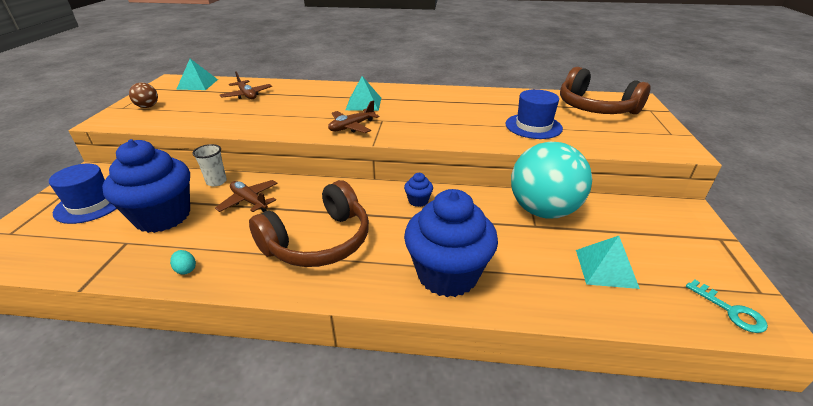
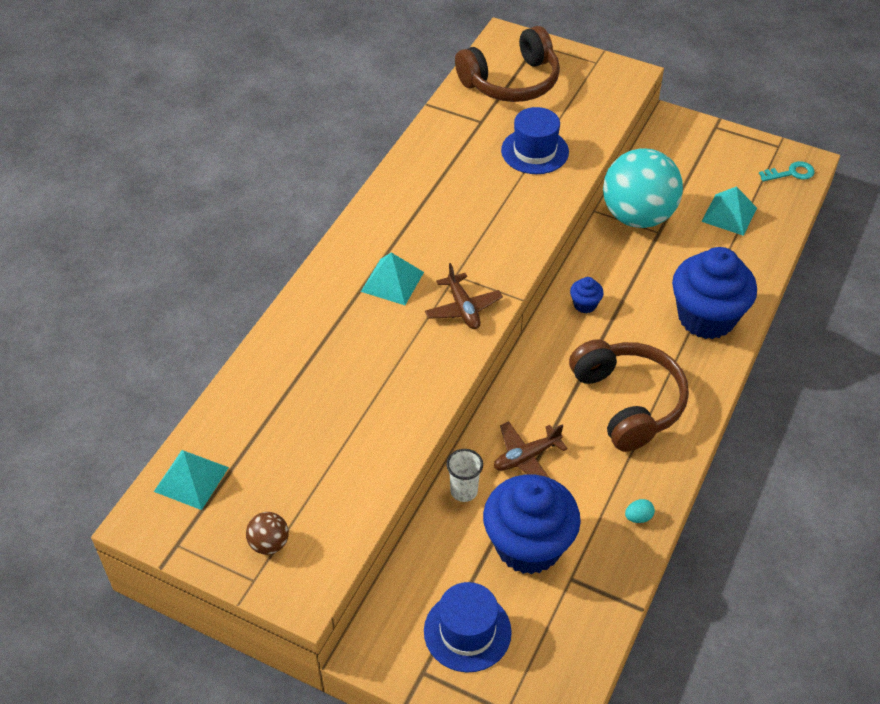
camera: 70 degrees left, 15 degrees up
brown plane [220,71,272,99] -> none

